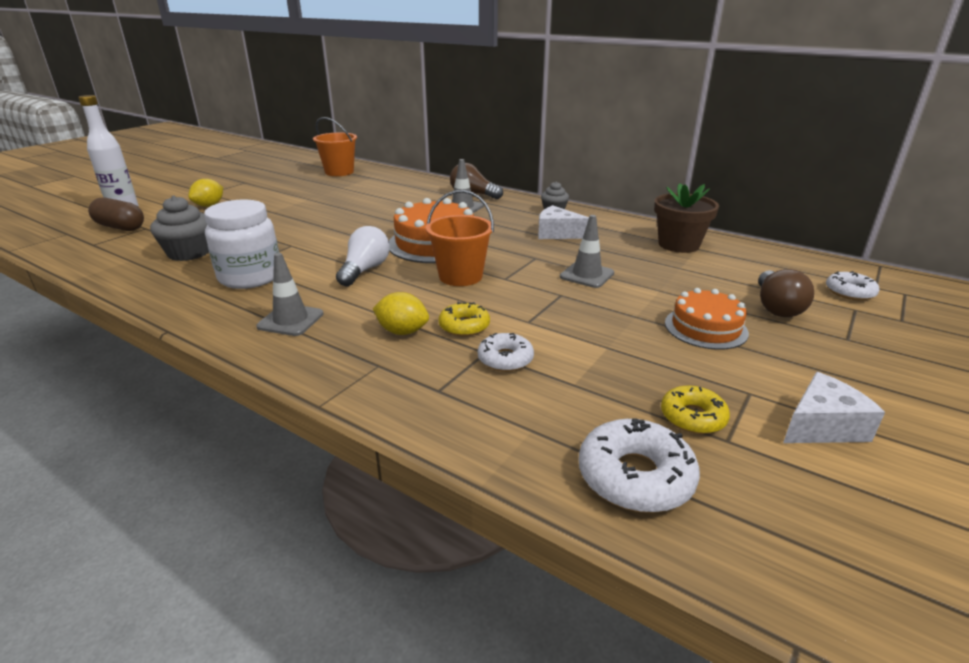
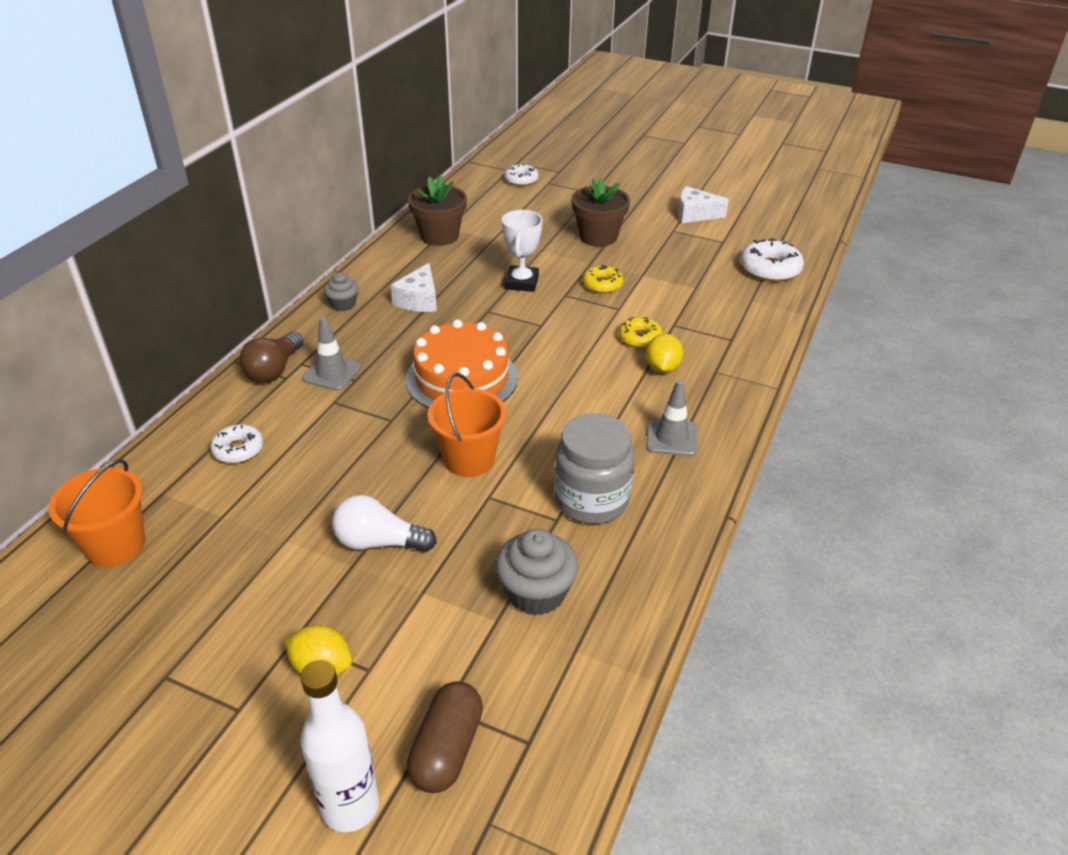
camera: 100 degrees left, 10 degrees up
white jar [204,199,279,289] -> grey jar [554,413,634,524]
white light bulb [336,226,390,286] -> white light bulb moved to [332,495,437,552]
orange bucket [426,190,494,286] -> orange bucket moved to [428,373,507,477]
white donut [478,333,534,372] -> white donut moved to [210,424,263,463]
grey traffic cone [560,215,614,288] -> white trophy [502,210,543,292]
yellow donut [661,386,730,434] -> yellow donut moved to [583,265,623,293]
orange cake [665,288,749,350] -> brown flower pot [571,178,630,247]
brown light bulb [758,269,814,317] -> none
white cheese [783,372,885,443] -> white cheese turned 45 degrees counterclockwise [678,186,729,223]

